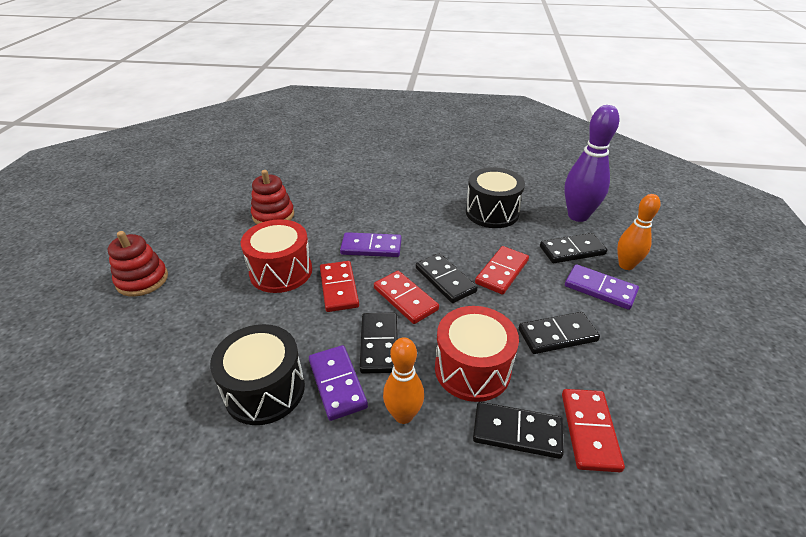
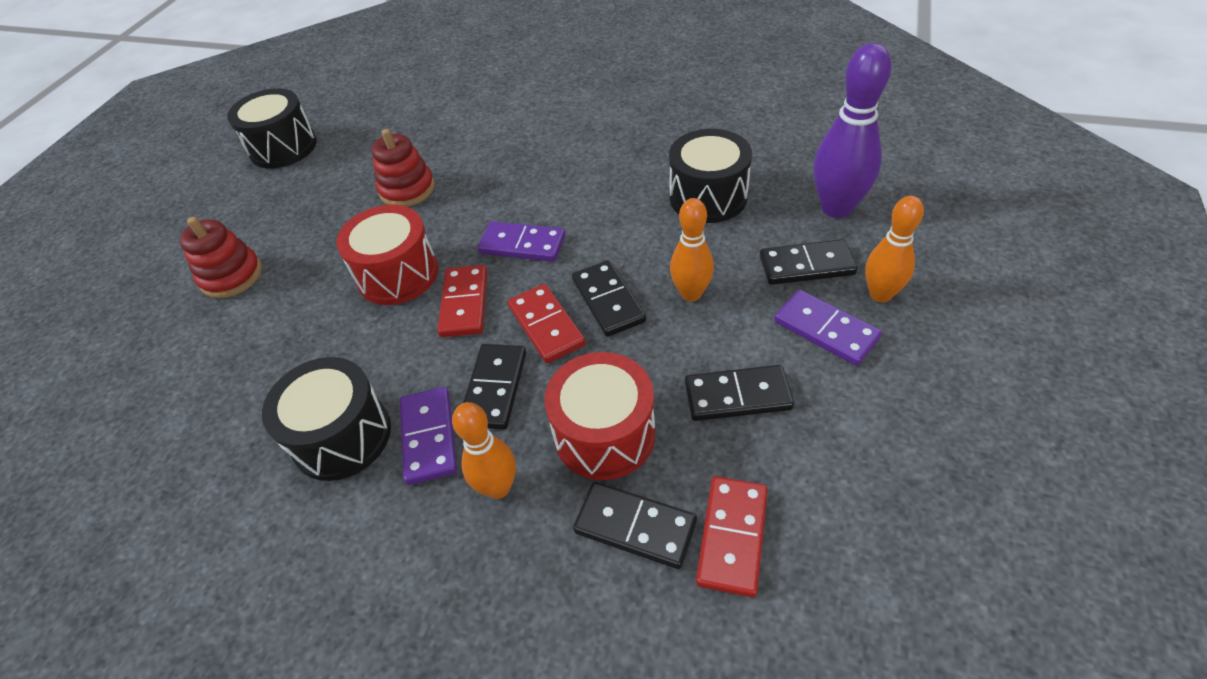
camera: 15 degrees right, 10 degrees up
red domino [475,246,529,295] -> orange bowling pin [670,198,714,301]
none -> black drum [227,88,317,168]

